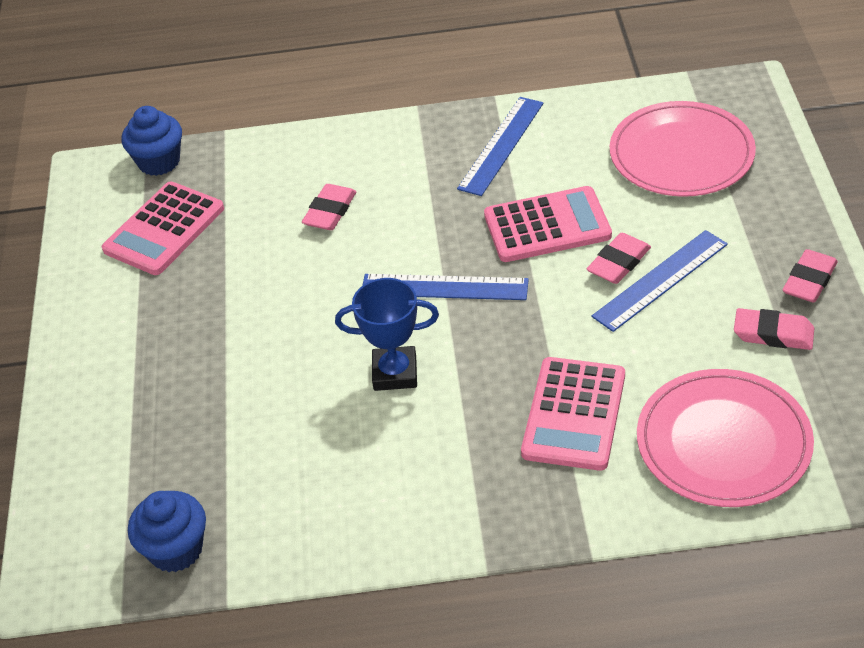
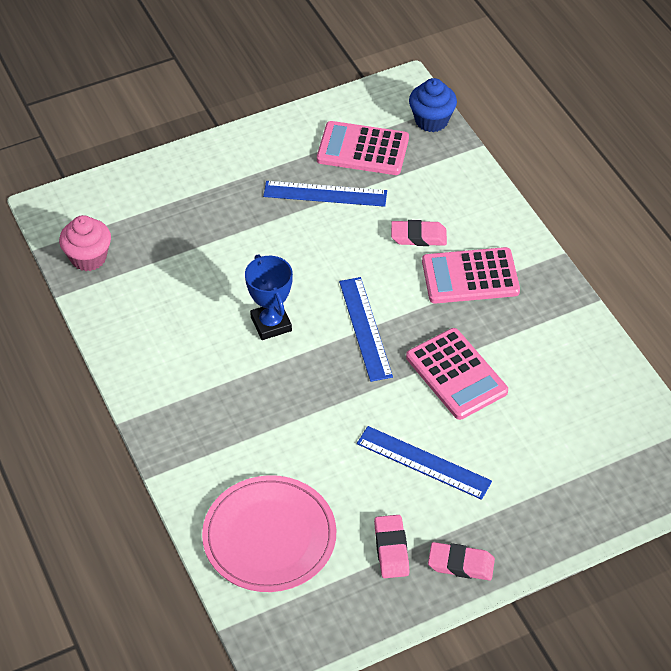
camera: 65 degrees right, 5 degrees up
blue cupcake [128,491,206,572] -> pink cupcake [59,215,111,271]
blue ruler [457,97,543,196] -> blue ruler moved to [263,181,387,207]
pink calculator [521,357,625,471] -> pink calculator moved to [422,247,520,304]
pink eraser [587,233,651,284] -> none
pink plate [610,101,756,197] -> none

